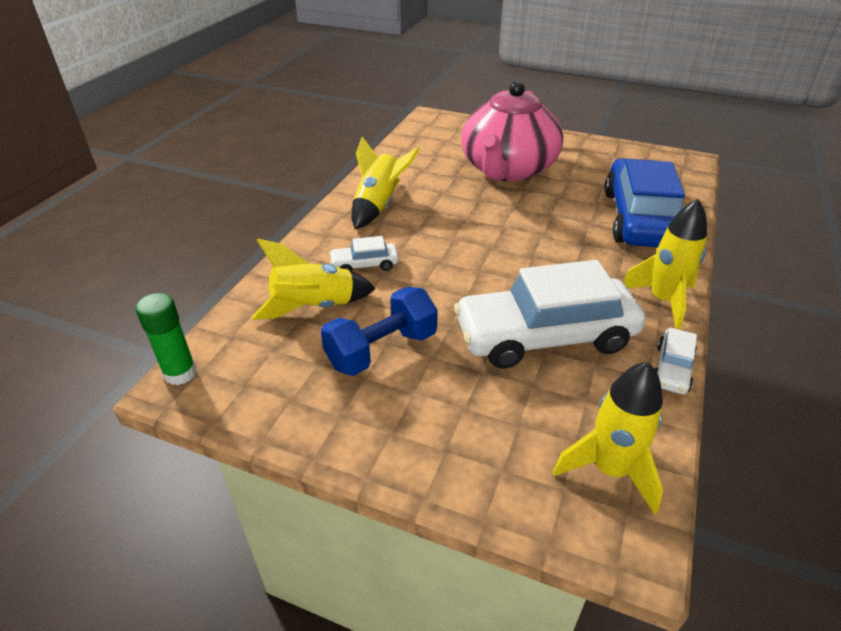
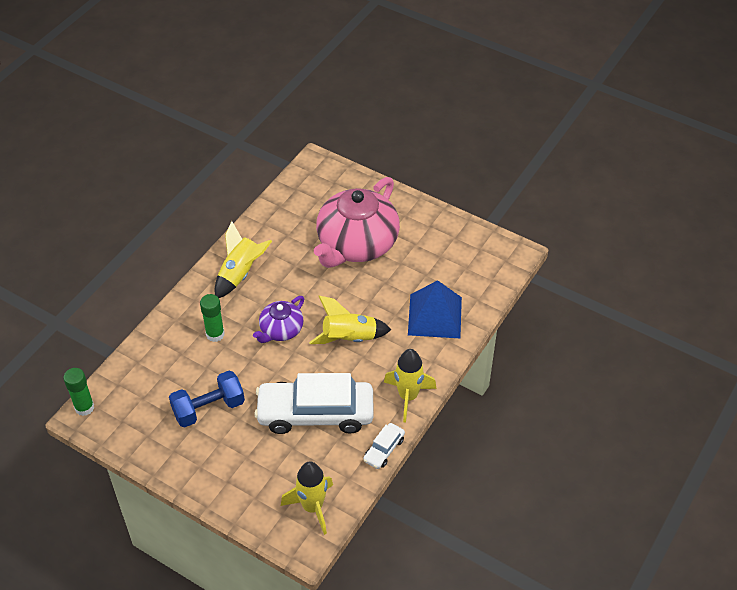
camera: 10 degrees right, 10 degrees up
yellow rocket [251,239,376,320] -> yellow rocket moved to [309,296,391,344]
white car [329,236,399,271] -> green glue stick [200,294,225,342]
blue car [605,158,685,247] -> blue pyramid [408,280,462,338]
none -> purple teapot [253,296,304,343]

